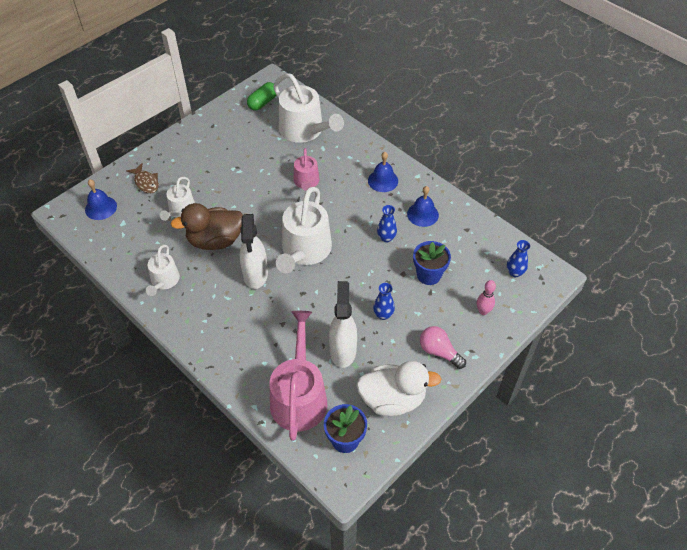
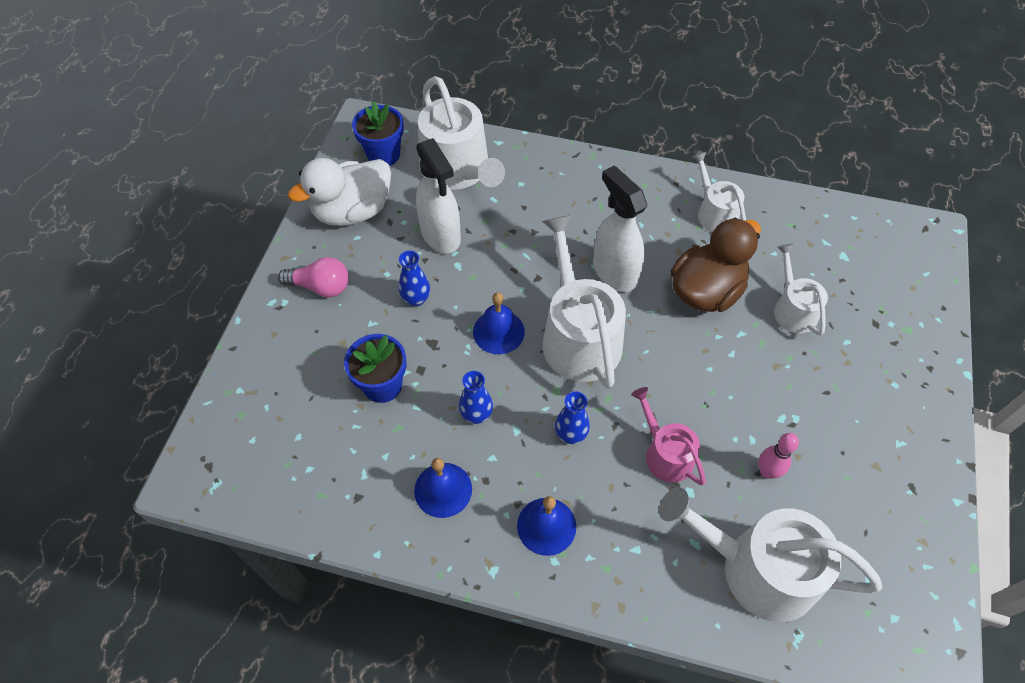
camera: 150 degrees right, 5 degrees up
blue bell [85,179,117,220] -> blue bell moved to [473,292,525,354]
brown fish [126,163,159,193] -> none
green capsule [247,82,277,111] -> none
pink watering can [270,311,327,441] -> white watering can [418,76,505,190]
pink bowling pin [477,280,496,315] -> pink bowling pin moved to [759,433,799,479]
blue vase [507,240,530,277] -> blue vase moved to [555,391,590,444]

